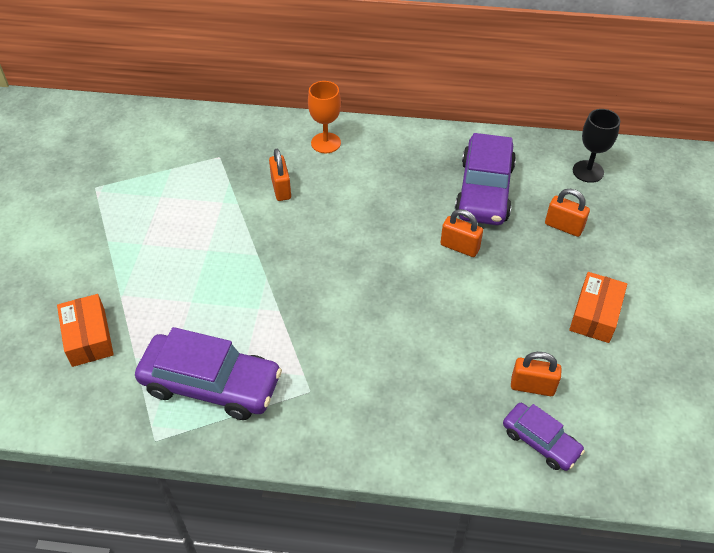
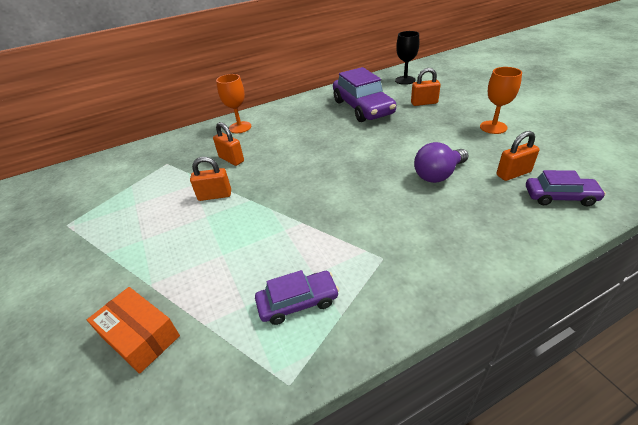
camera: 30 degrees left, 10 degrees down
purple car [135,327,282,420] -> purple car [255,270,339,325], size x0.55
orange padlock [441,209,483,257] -> orange padlock moved to [190,157,231,201]
orange box [569,272,627,343] -> orange goblet [480,67,522,134]
none -> purple light bulb [414,142,469,183]

